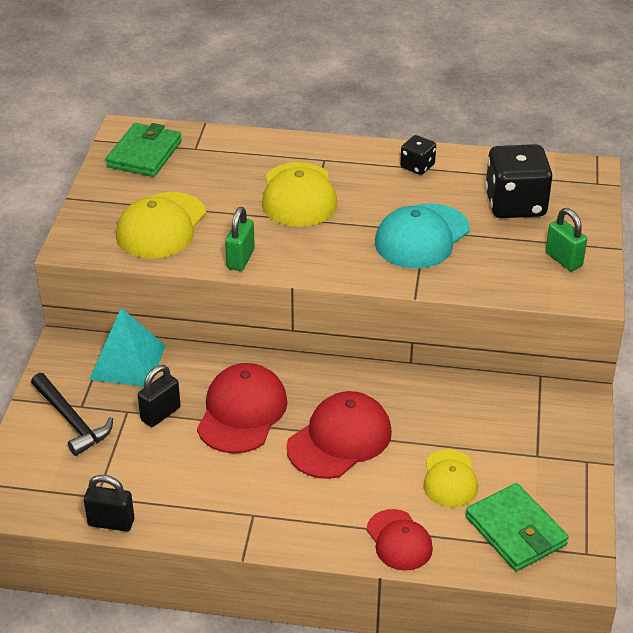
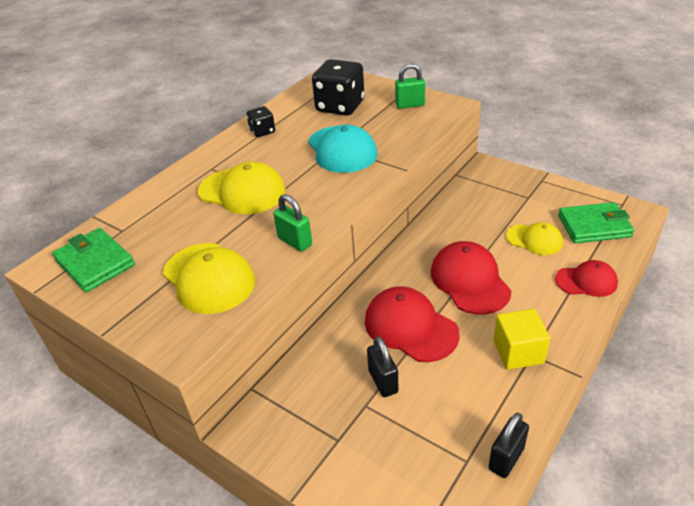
camera: 60 degrees left, 0 degrees up
black hammer [31,373,113,456] -> none
turquoise pyramid [89,308,166,387] -> none
none -> yellow cube [493,309,550,370]

